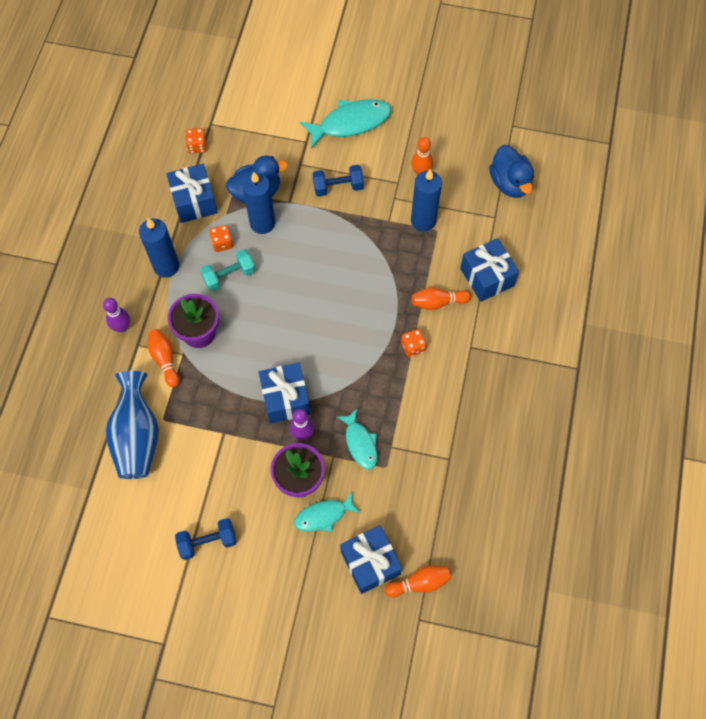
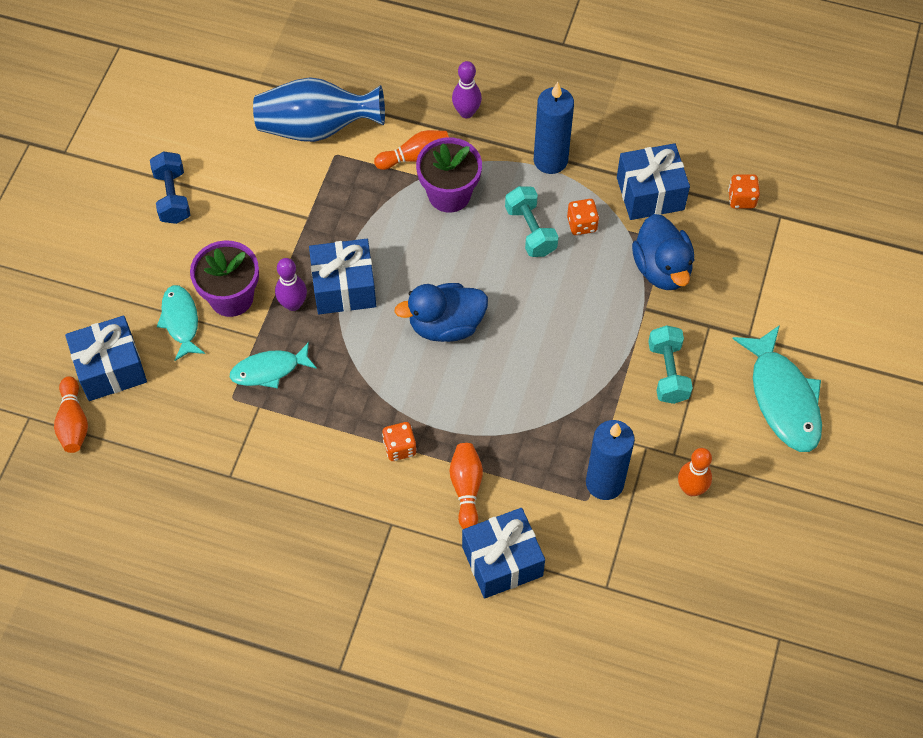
camera: 95 degrees right, 5 degrees down
blue candle [243,172,275,234] -> none
blue dumbbell [313,165,364,197] -> turquoise dumbbell [648,325,693,404]
blue duck [489,145,534,198] -> blue duck moved to [394,283,488,342]

